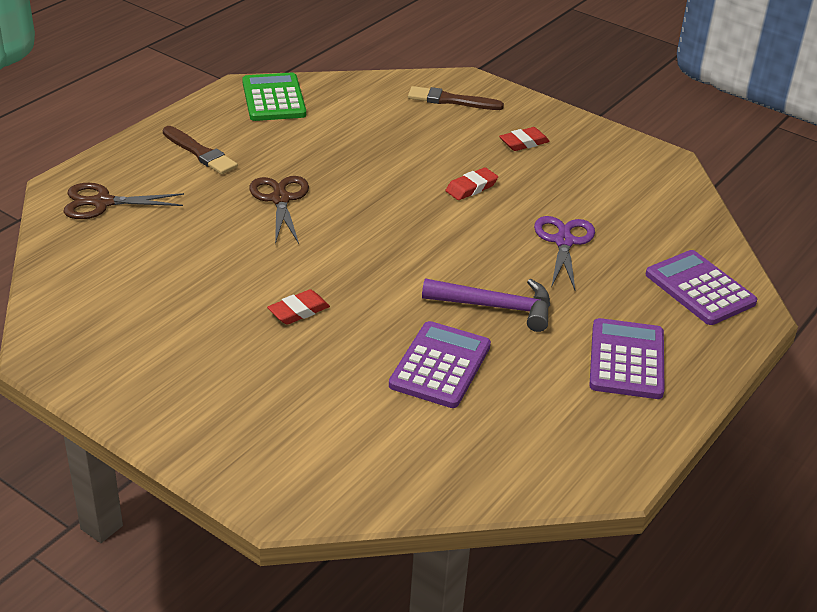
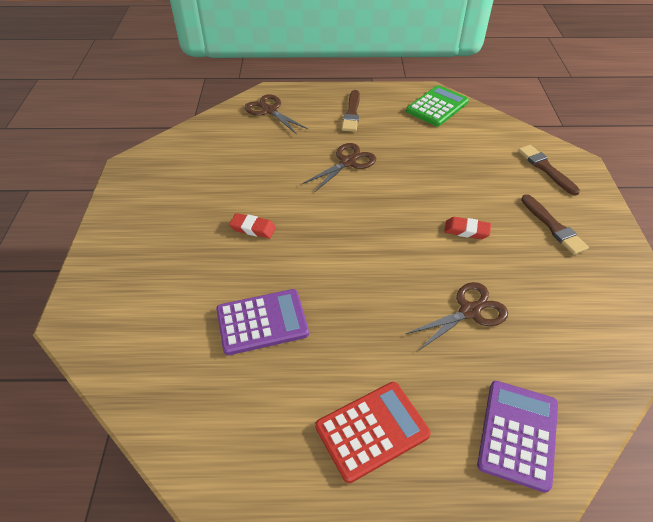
camera: 55 degrees right, 10 degrees up
purple hammer [422,278,550,332] -> none
red eraser [499,127,550,151] -> brown brush [521,194,589,255]
purple scissors [534,216,595,290] -> brown scissors [406,282,508,351]
purple calculator [589,318,665,399] -> red calculator [315,382,431,483]

